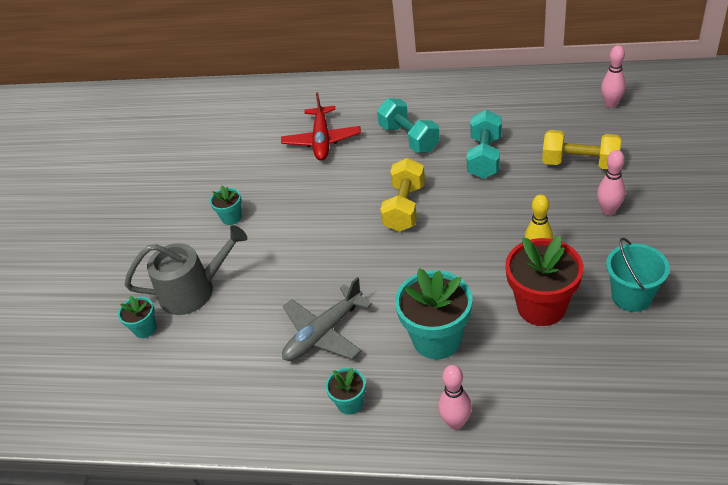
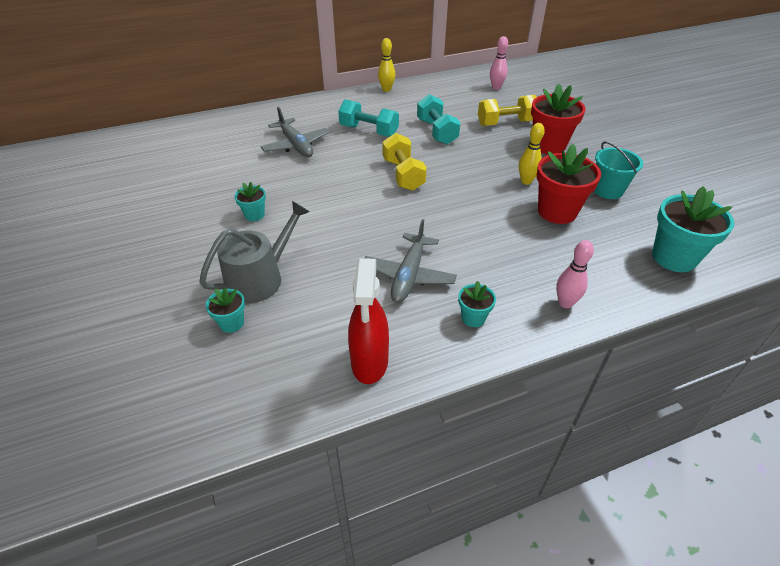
camera: 35 degrees left, 0 degrees up
red plane [281,93,361,161] -> grey plane [261,107,330,157]
turquoise flower pot [395,268,473,359] -> turquoise flower pot moved to [652,186,734,272]
pink bowling pin [597,150,625,215] -> red flower pot [531,84,586,154]
none -> red spray bottle [348,258,389,384]
none -> yellow bowling pin [378,38,395,92]

